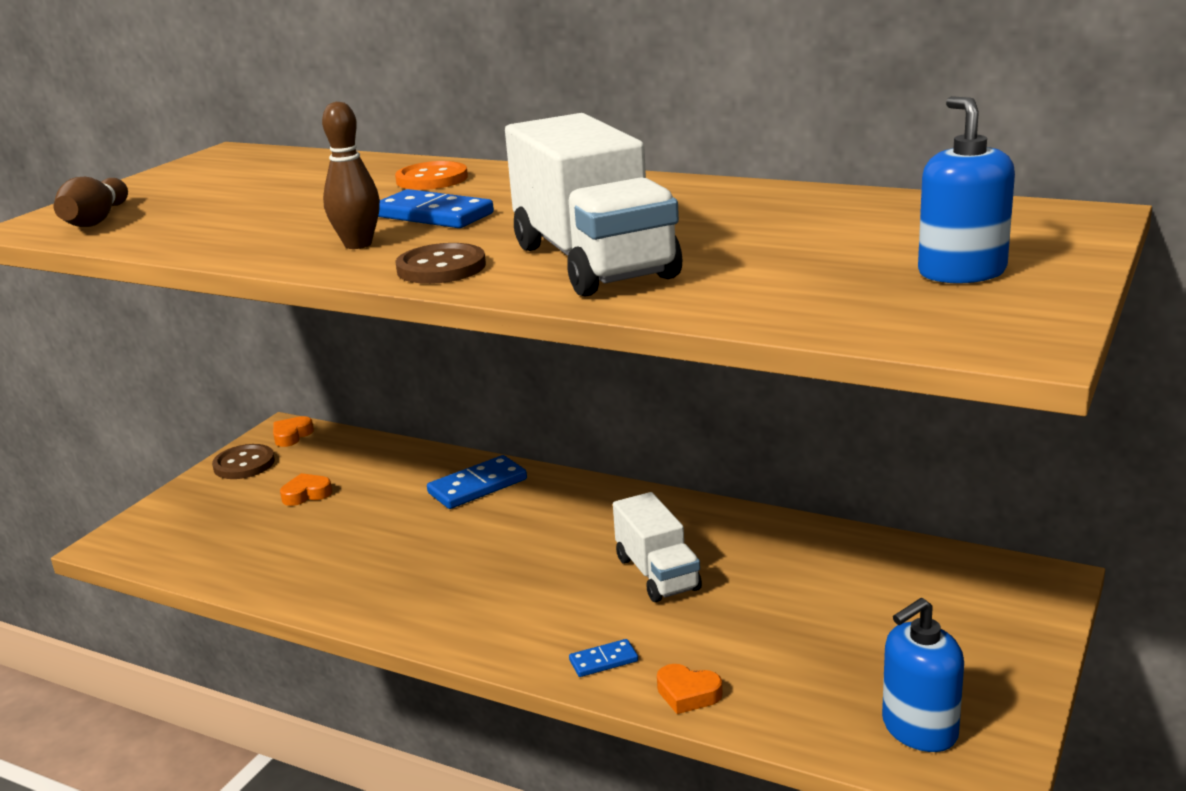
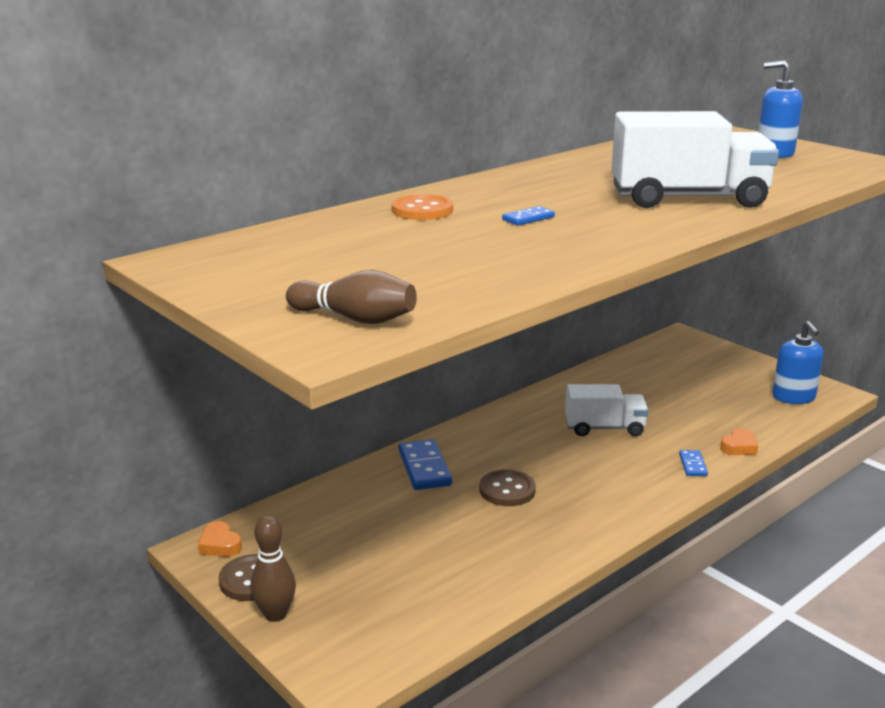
camera: 70 degrees left, 0 degrees up
orange heart [280,473,332,506] -> none
brown bowling pin [322,102,380,249] -> brown bowling pin moved to [250,516,296,622]
blue domino [378,189,494,228] -> blue domino [502,206,555,226], size x0.55
brown button [395,243,486,284] -> brown button moved to [479,469,536,506]

